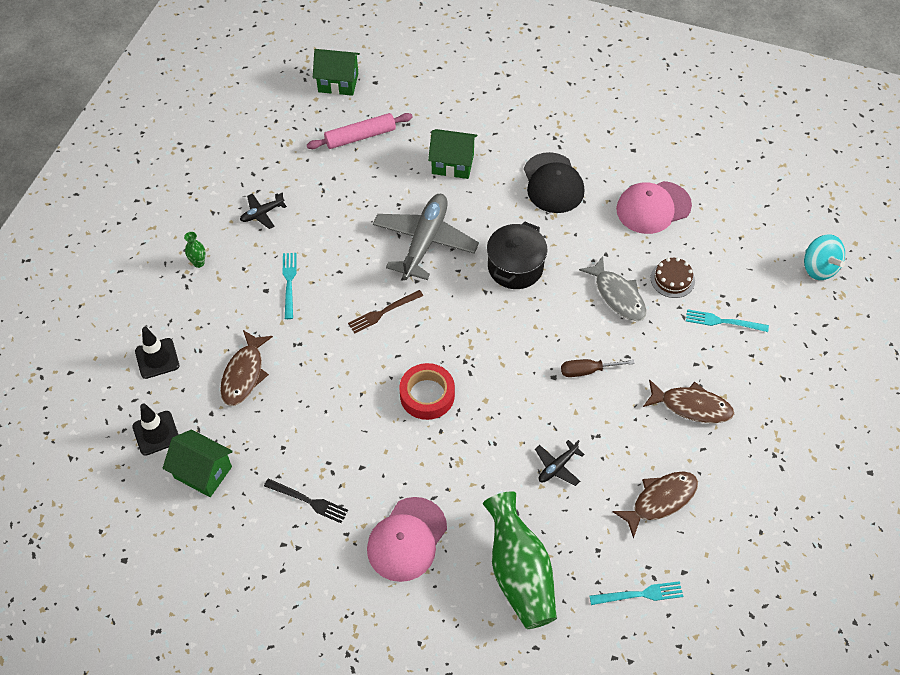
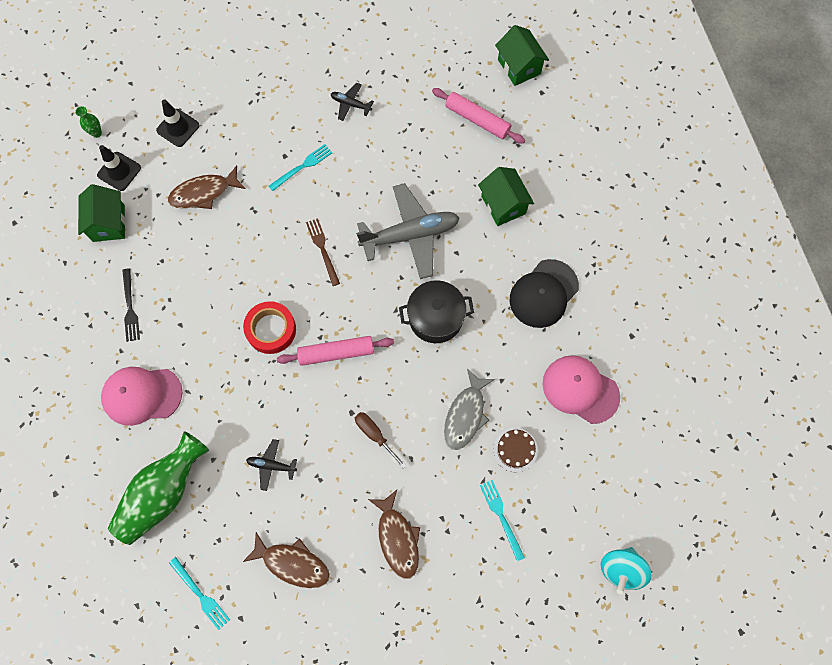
camera: 55 degrees right, 15 degrees up
green vase [184,232,205,268] -> green vase moved to [75,106,102,138]
brown fork [348,290,423,334] -> brown fork turned 45 degrees clockwise [306,218,340,286]
none -> pink rolling pin [277,336,394,366]

